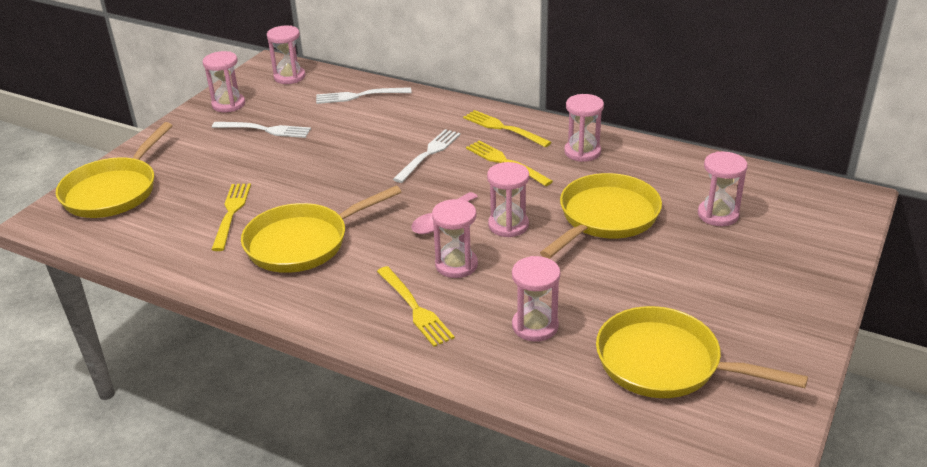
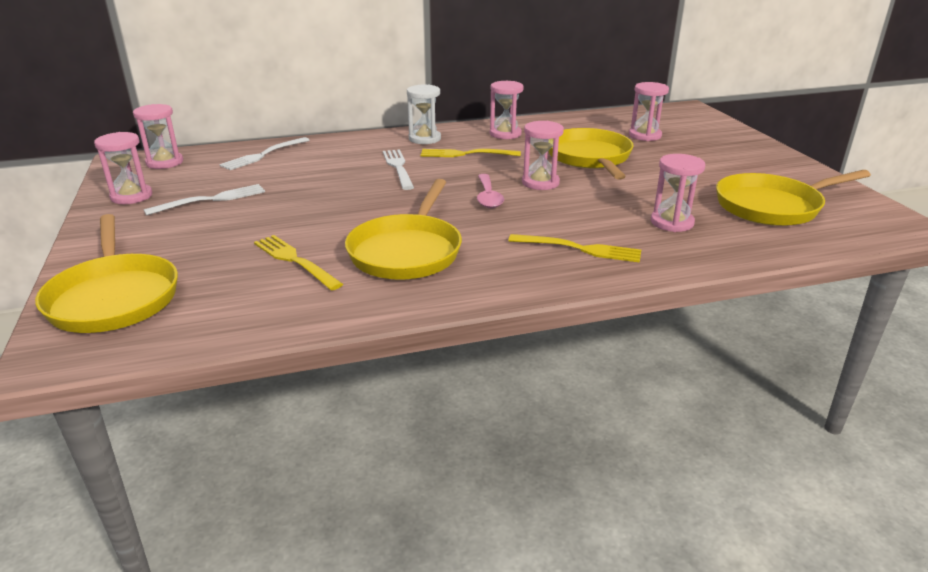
camera: 45 degrees left, 5 degrees down
pink hourglass [432,199,478,278] -> none
yellow fork [463,110,552,147] -> white hourglass [407,85,441,144]

